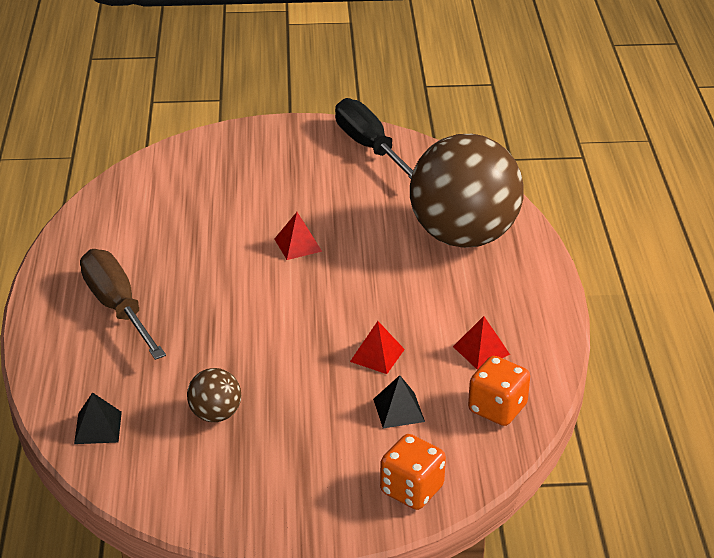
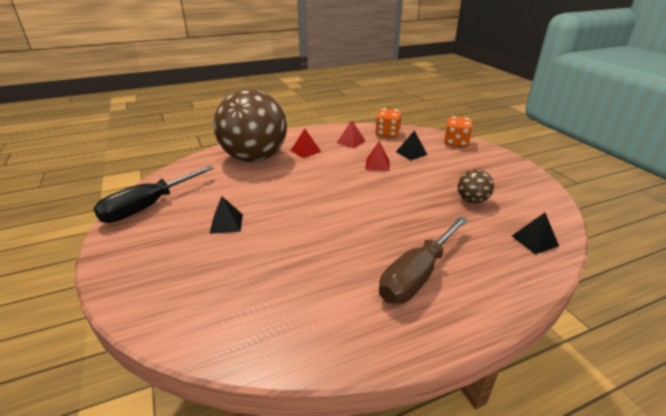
camera: 110 degrees left, 5 degrees down
red pyramid [275,212,322,260] -> red pyramid moved to [291,129,321,158]
none -> black pyramid [209,196,243,234]

